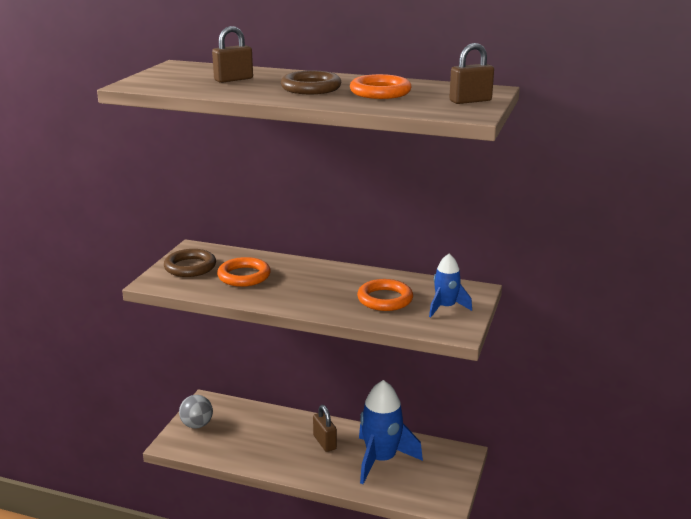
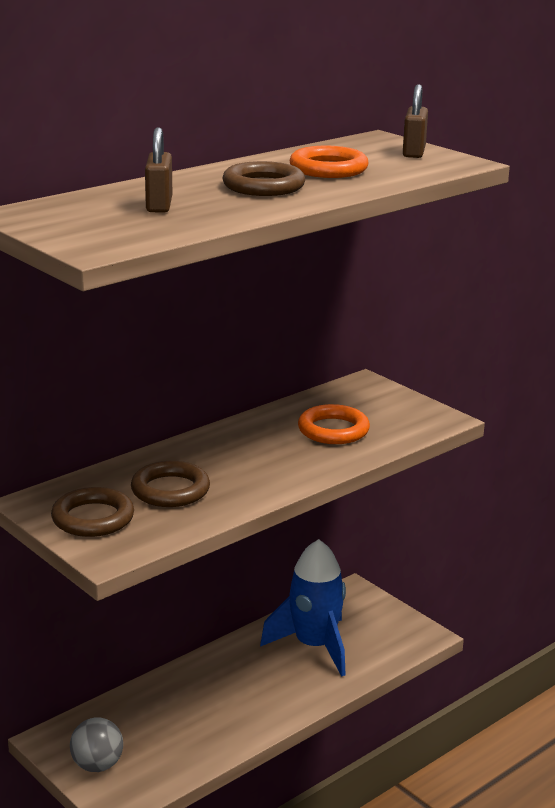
camera: 60 degrees left, 0 degrees up
orange ring [217,257,271,287] -> brown ring [131,461,210,507]
brown padlock [313,405,337,452] -> none
blue rocket [429,254,472,317] -> none

